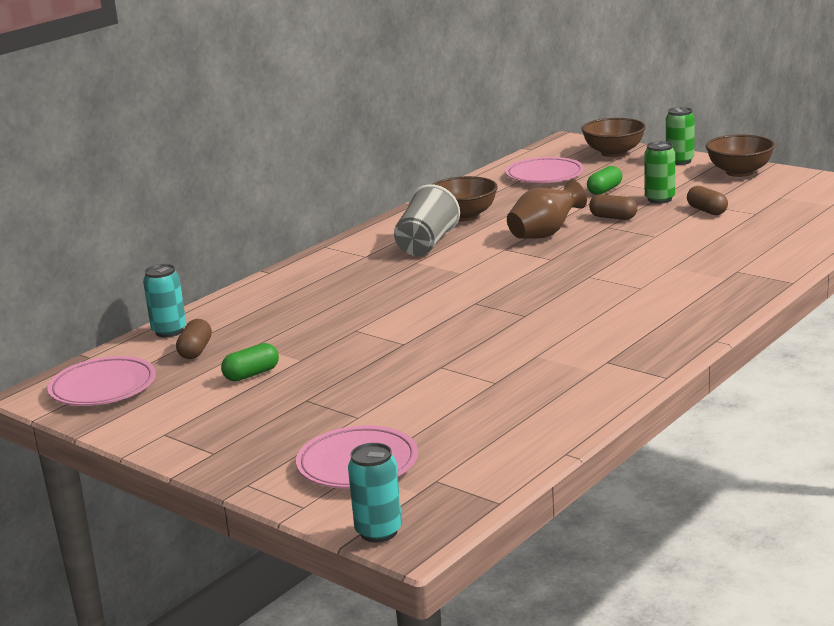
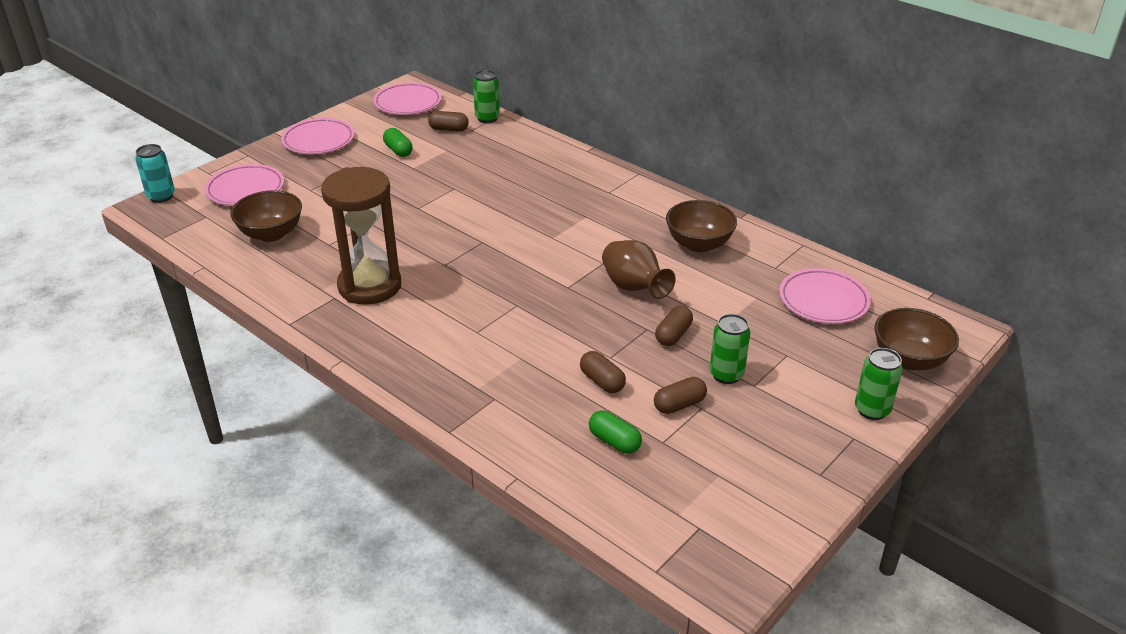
camera: 90 degrees right, 15 degrees up
turquoise can [143,264,186,337] -> green can [473,70,500,123]
grey cup [394,184,460,256] -> none
green capsule [587,166,622,195] -> green capsule moved to [589,410,642,454]
brown bowl [706,135,775,177] -> brown bowl moved to [231,190,302,242]
none -> pink plate [281,118,355,154]
none -> brown hourglass [321,167,401,305]
none -> brown capsule [580,351,626,393]

